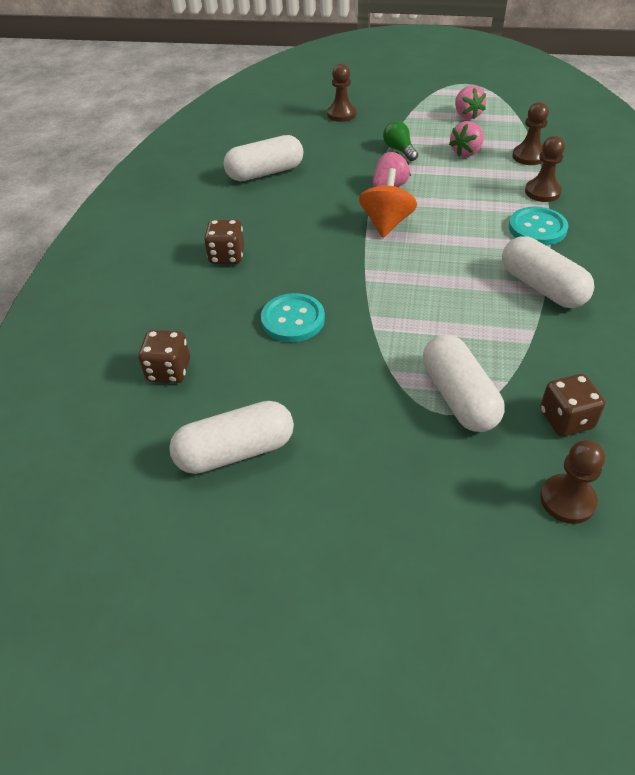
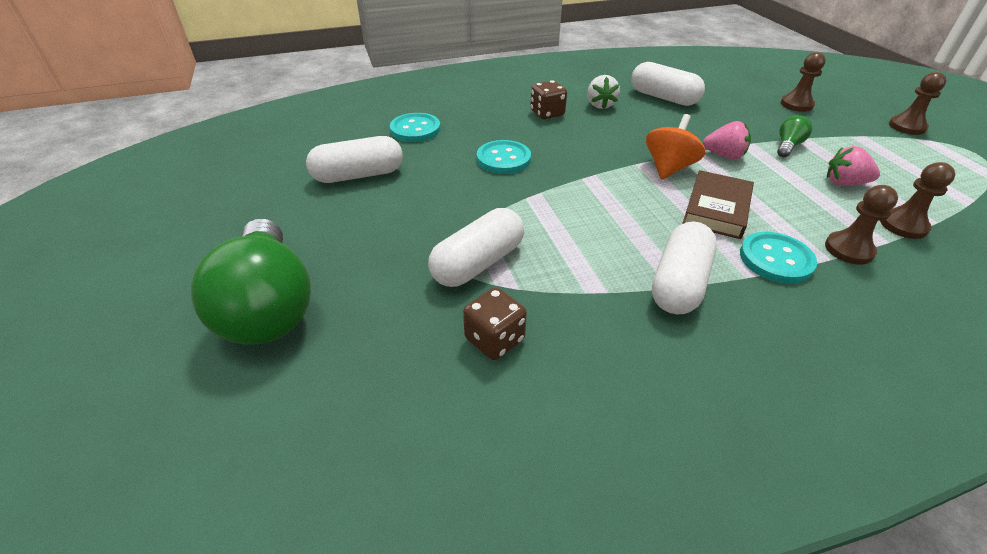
camera: 60 degrees right, 5 degrees down
brown dice [138,330,190,383] -> turquoise button [390,113,441,142]
white capsule [169,401,294,474] -> white capsule turned 60 degrees counterclockwise [306,136,403,183]
orange spinning top [359,168,417,238] -> orange spinning top turned 45 degrees counterclockwise [646,114,705,179]
pink strawberry [455,85,486,119] -> none
brown pawn [540,440,605,524] -> brown pawn moved to [889,72,947,135]
none -> green light bulb [191,219,311,345]
none -> white strawberry [587,75,620,109]
none -> brown book [682,170,754,239]

